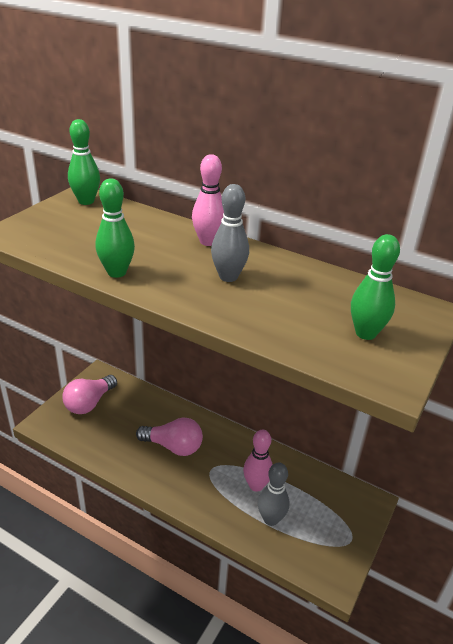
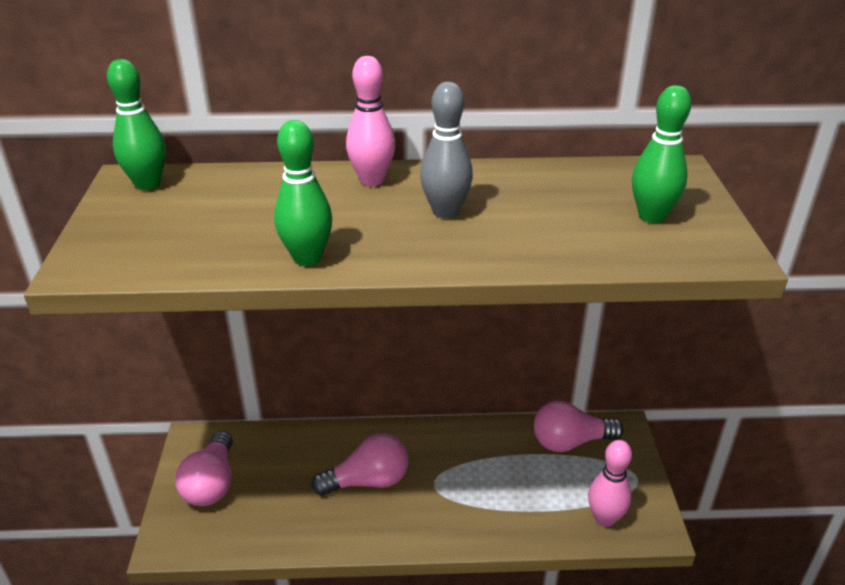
camera: 30 degrees left, 0 degrees up
pink bowling pin [243,430,273,492] -> pink bowling pin moved to [588,440,632,527]
grey bowling pin [258,462,289,526] -> none
none -> pink light bulb [534,401,624,452]

